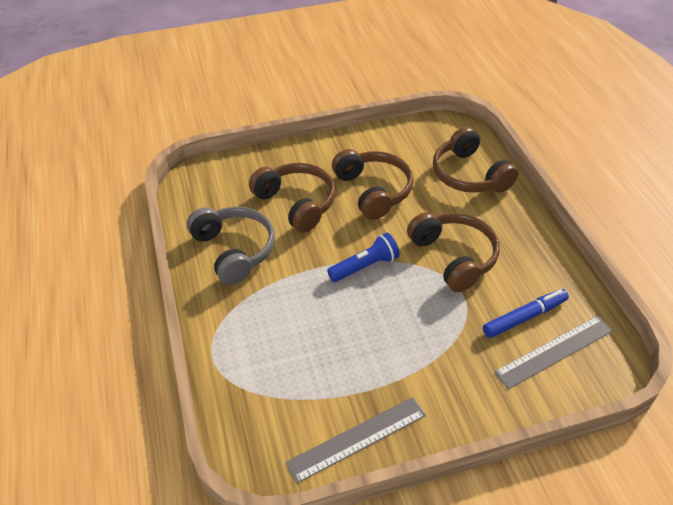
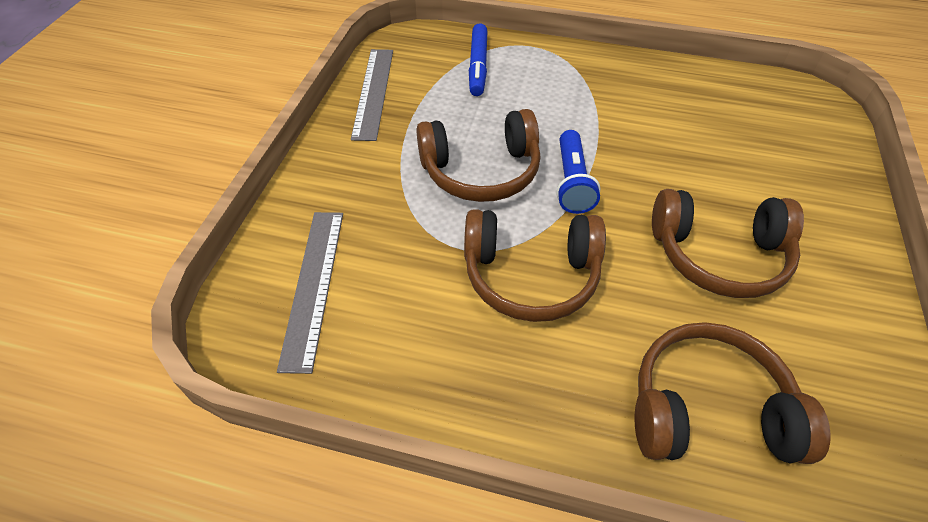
camera: 120 degrees right, 5 degrees up
grey headphones [187,207,275,285] -> none
brown headphones [249,163,336,233] -> brown headphones moved to [416,109,540,202]
blue marker [483,289,569,338] -> blue marker moved to [469,23,487,96]

